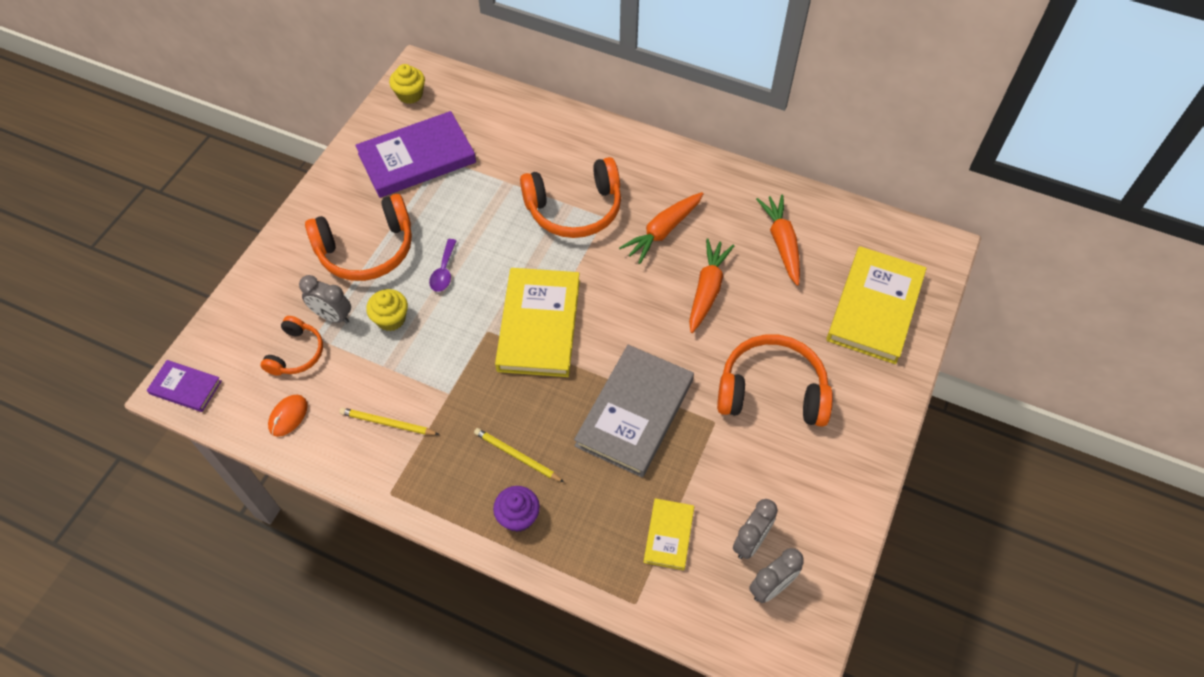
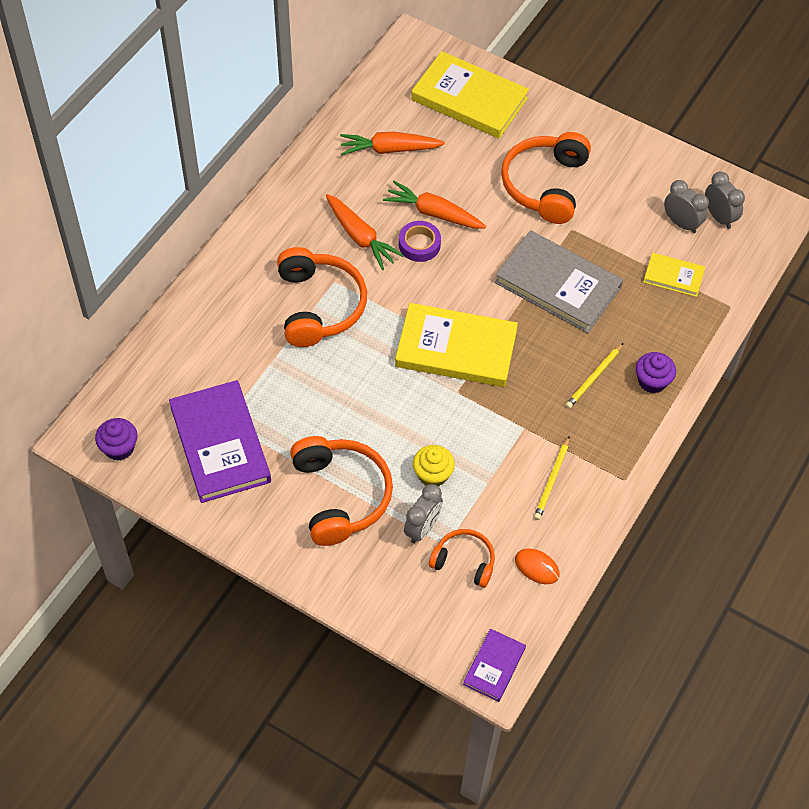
camera: 85 degrees left, 0 degrees up
yellow cupcake [389,64,425,104] -> purple cupcake [95,418,138,461]
purple spoon [429,239,457,292] -> none
none -> purple tape [399,221,441,262]

